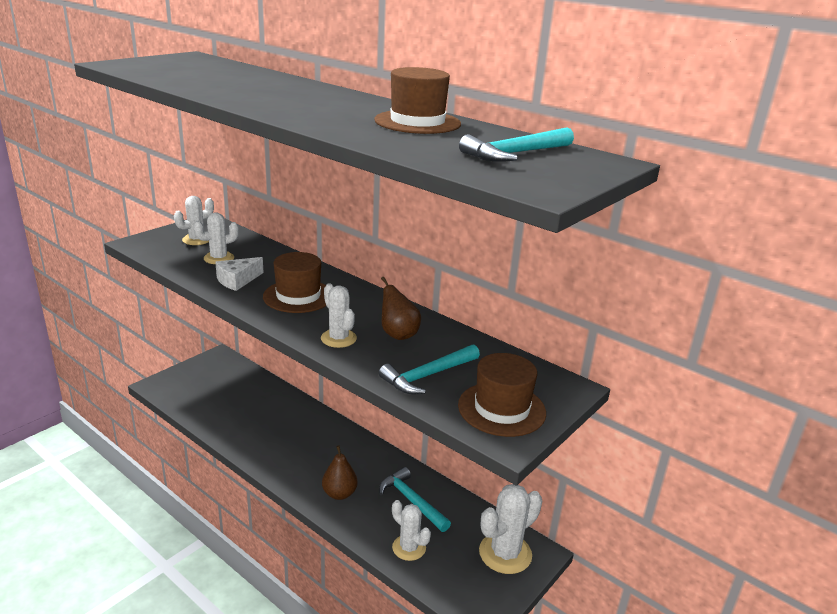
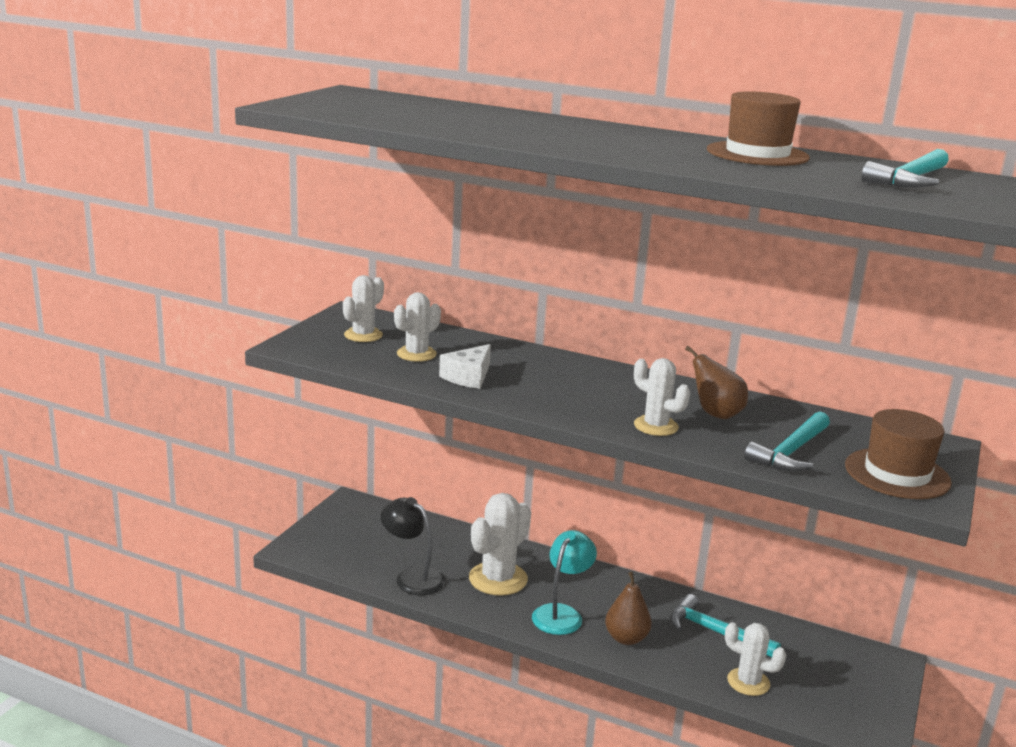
camera: 15 degrees left, 5 degrees down
brown hat [263,252,326,313] -> none
white cactus [479,484,542,574] -> white cactus moved to [469,493,531,596]
none -> black lamp [380,497,445,595]
none -> turquoise lamp [532,530,597,635]

